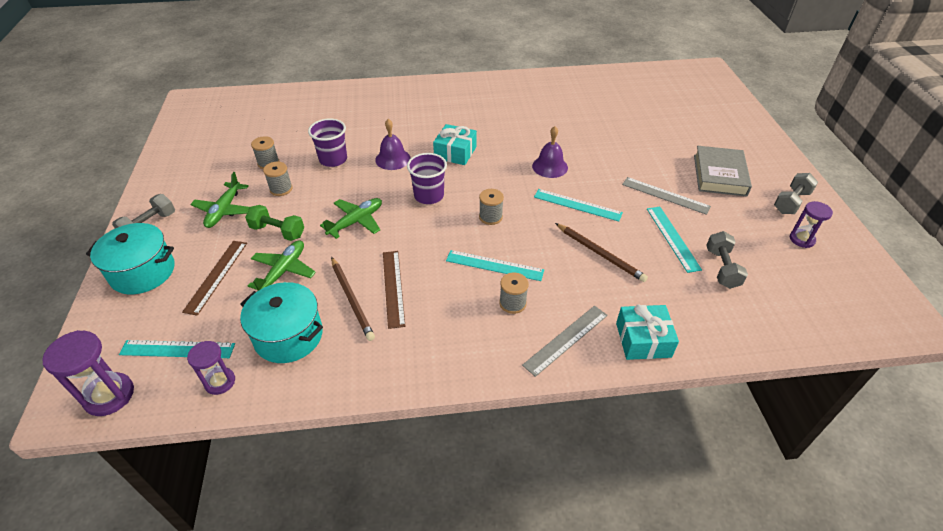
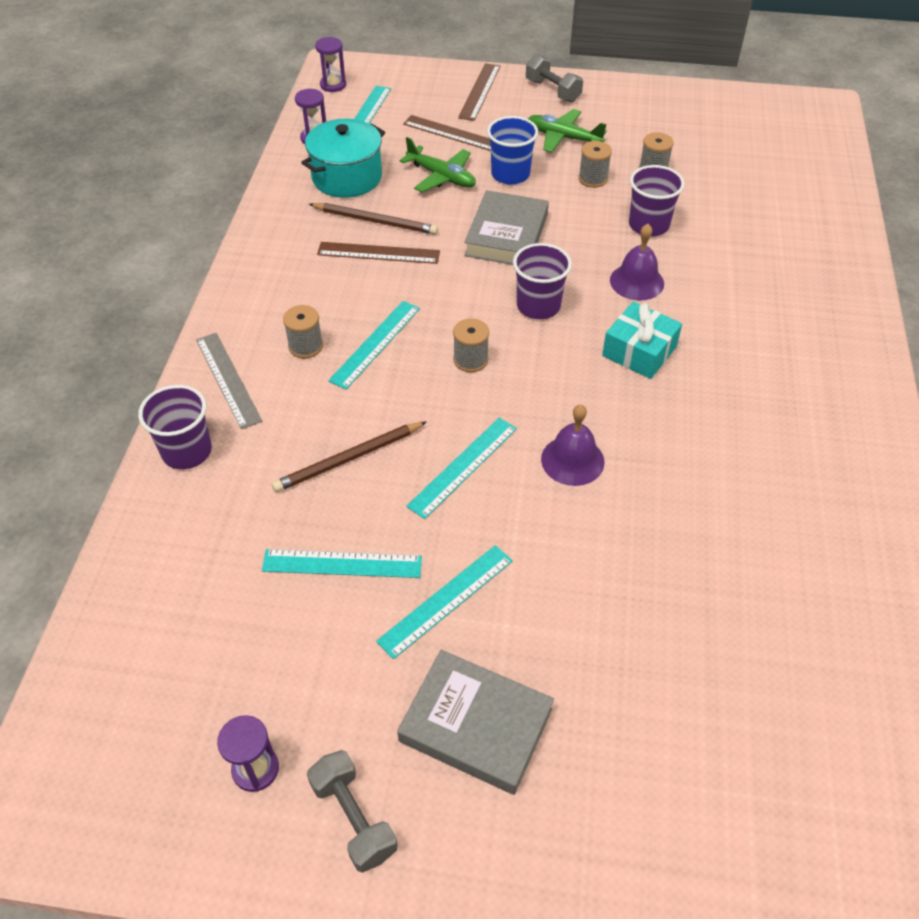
camera: 105 degrees right, 5 degrees up
purple hourglass [42,330,134,416] -> purple hourglass [315,37,346,92], size x0.65
turquoise pot [86,223,175,294] -> brown ruler [458,63,500,121]
green dumbbell [245,205,304,241] -> blue cup [487,116,538,184]
green plane [320,198,382,239] -> grey book [464,190,549,265]
brown pencil [331,257,375,341] -> brown pencil turned 150 degrees counterclockwise [309,203,438,235]
turquoise gift [616,304,679,360] -> purple cup [138,385,212,469]
grey ruler [622,177,711,215] -> turquoise ruler [376,545,513,659]
grey dumbbell [706,231,748,289] -> none

